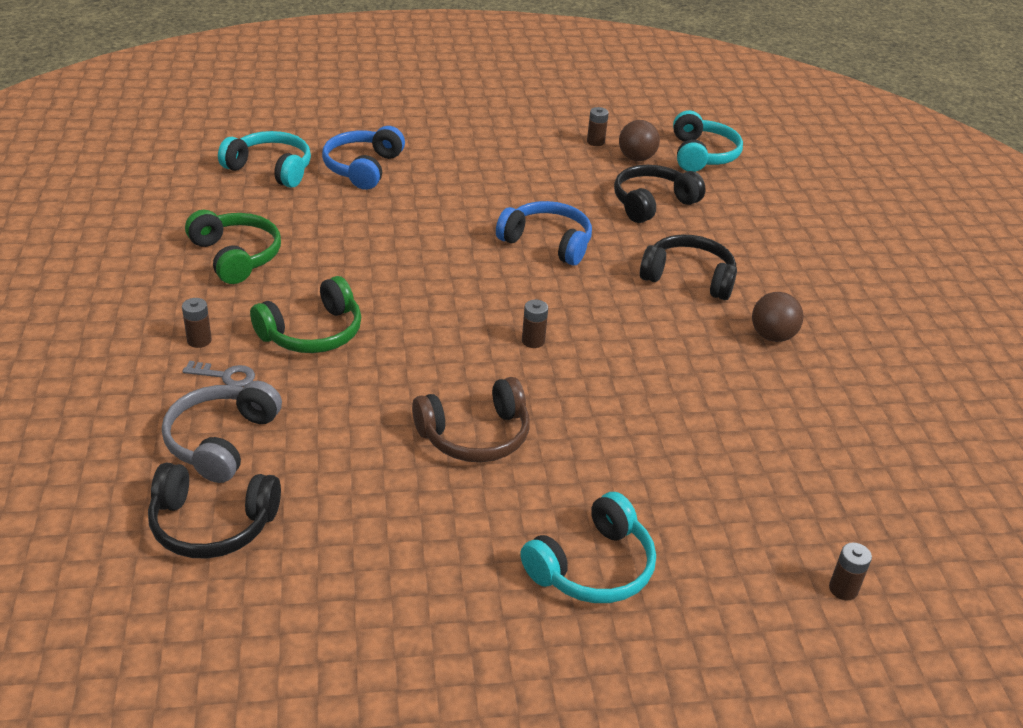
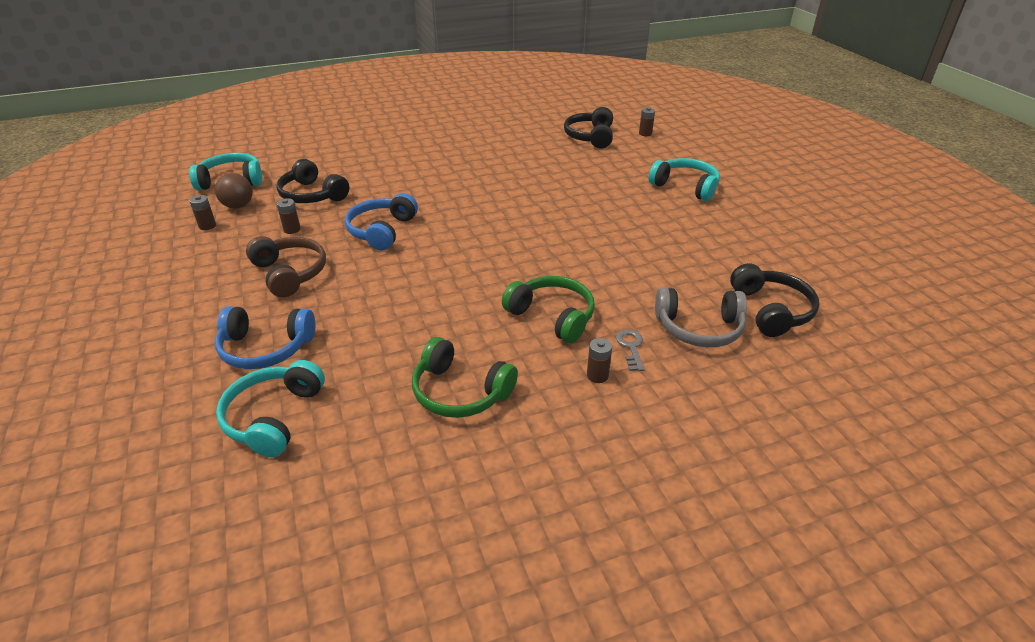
camera: 100 degrees left, 0 degrees up
green headphones [185,210,281,284] -> green headphones turned 105 degrees counterclockwise [412,337,518,418]
brown headphones [412,377,530,462] -> brown headphones moved to [246,236,326,297]
brown battery [522,300,548,348] -> brown battery moved to [277,198,301,234]
black headphones [640,235,737,300] -> black headphones moved to [564,107,613,149]
brown ball [752,292,804,342] -> none

